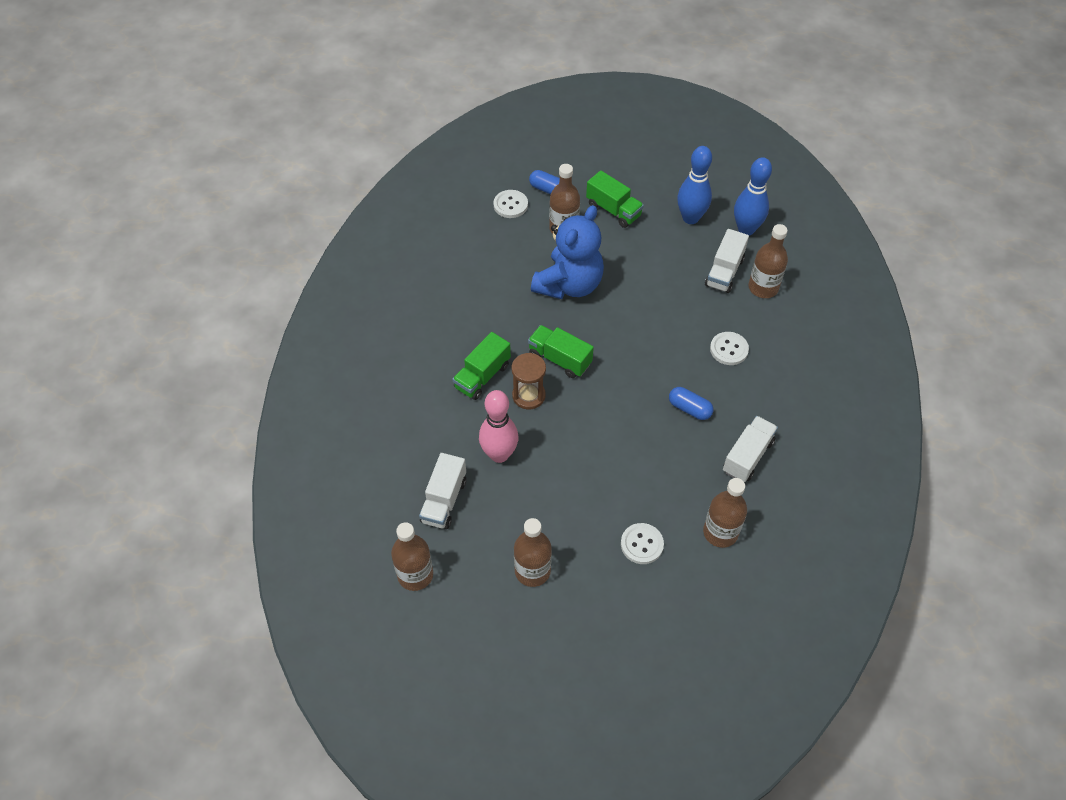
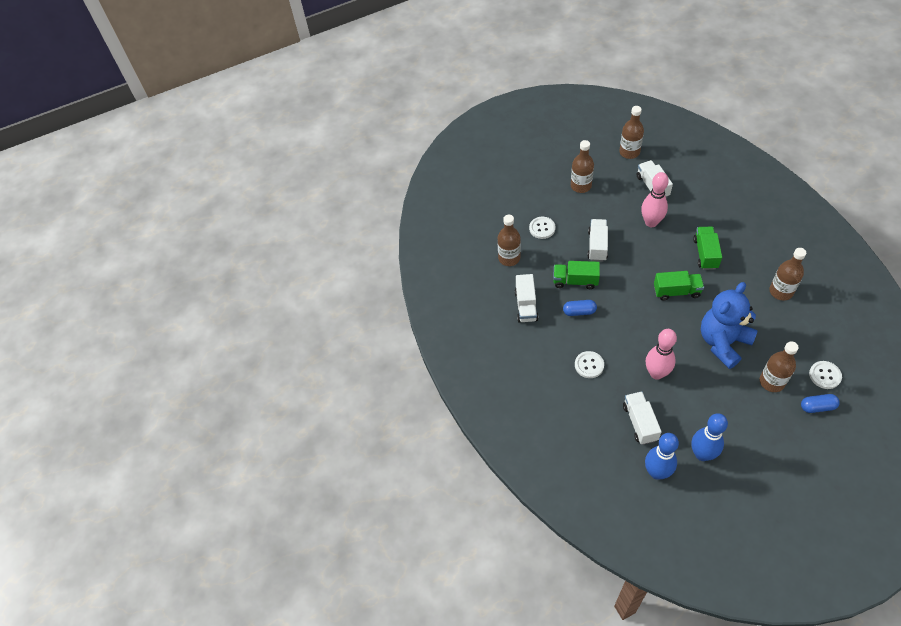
camera: 150 degrees right, 0 degrees up
brown hourglass [512,353,546,410] -> none
blue teddy bear [531,205,604,299] -> blue teddy bear turned 45 degrees clockwise [701,282,758,369]
green truck [586,170,644,228] -> green truck moved to [553,261,600,289]
brown bottle [748,224,788,298] -> brown bottle moved to [769,248,806,300]
none -> white truck [587,219,608,261]
none -> pink bowling pin [646,329,677,380]

